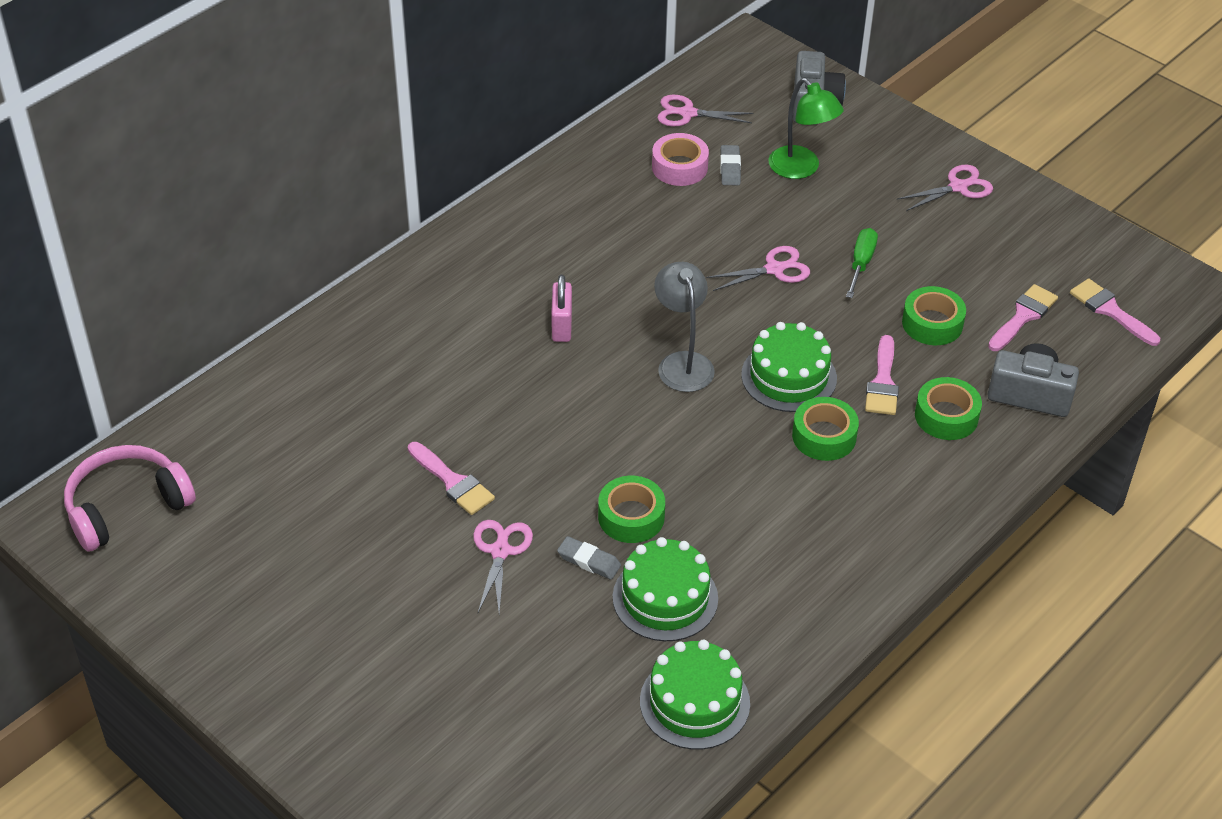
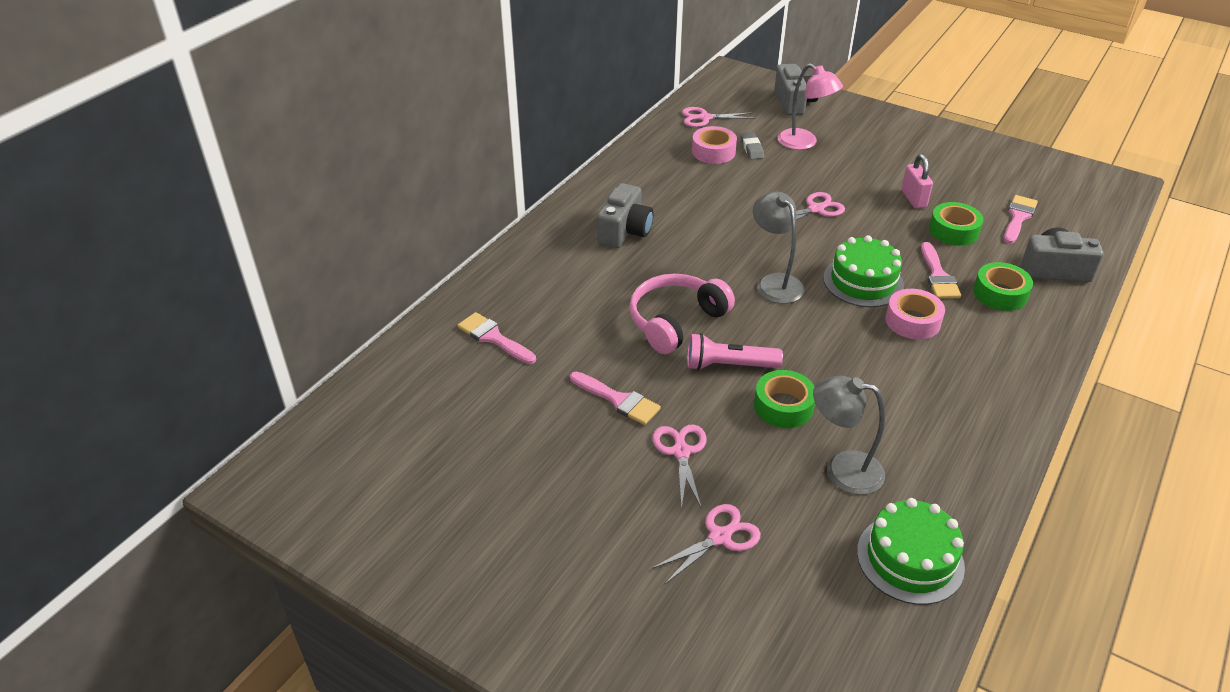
camera: 10 degrees left, 5 degrees down
pink headphones [64,445,196,552] -> pink headphones moved to [629,274,735,354]
pink padlock [551,275,572,342] -> pink padlock moved to [901,154,933,209]
grey eraser [557,536,621,580] -> none
green cake [613,537,718,641] -> grey lamp [813,376,885,495]
green lamp [768,78,844,179] -> pink lamp [778,64,843,150]
green tape [792,397,859,461] -> pink tape [885,289,945,340]
green screwdriver [846,228,878,298] -> none
pink scissors [897,165,993,211] -> pink scissors moved to [651,504,761,584]
pink brush [1070,278,1160,346] -> pink brush moved to [458,312,536,364]
none -> grey camera [597,183,653,248]
none -> pink flashlight [687,333,783,370]

